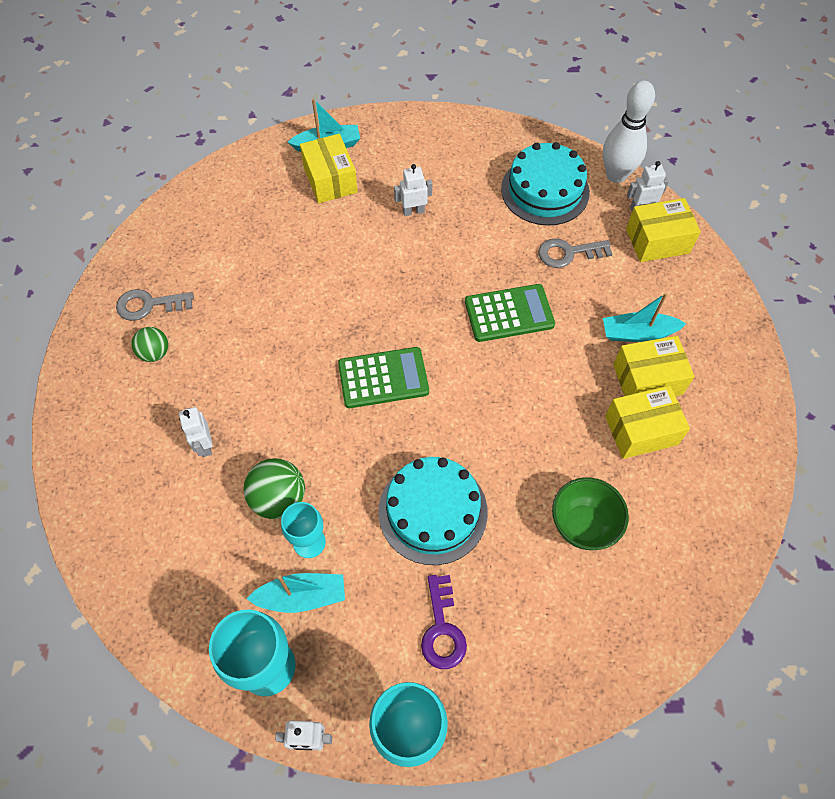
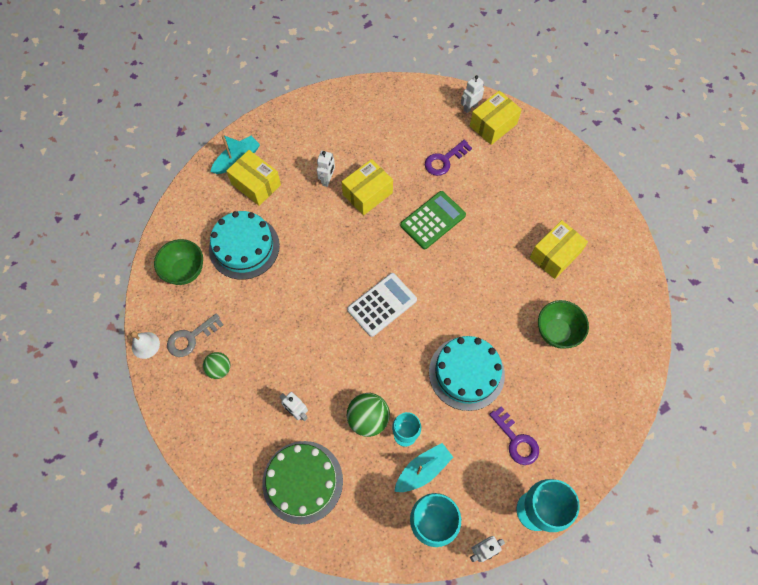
camera: 30 degrees left, 5 degrees up
green calculator [338,347,429,408] -> white calculator [347,273,417,337]
white robot [394,164,433,216] -> white robot turned 150 degrees clockwise [317,151,335,187]
turquoise cake [501,142,590,226] -> turquoise cake moved to [209,211,280,280]
grey key [538,238,612,268] -> purple key [425,140,472,176]
white bowling pin [603,81,655,183] -> none
turquoise boat [603,293,686,342] -> none
yellow box [613,336,695,396] -> yellow box moved to [342,159,393,215]
none -> white bell [131,331,160,359]
none -> green bowl [154,239,203,285]
none -> green cake [262,441,343,525]

